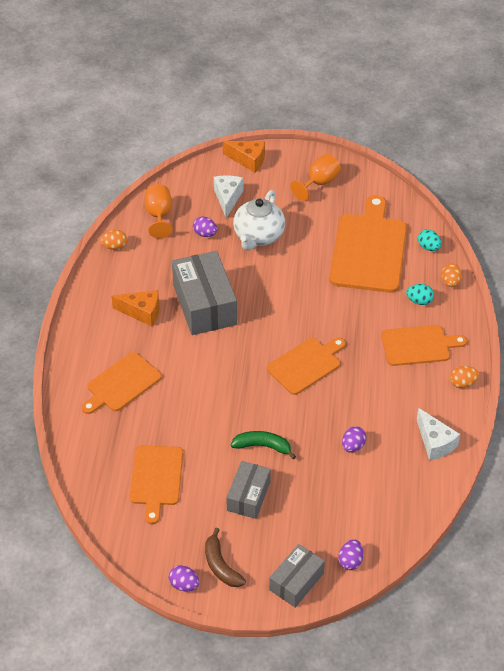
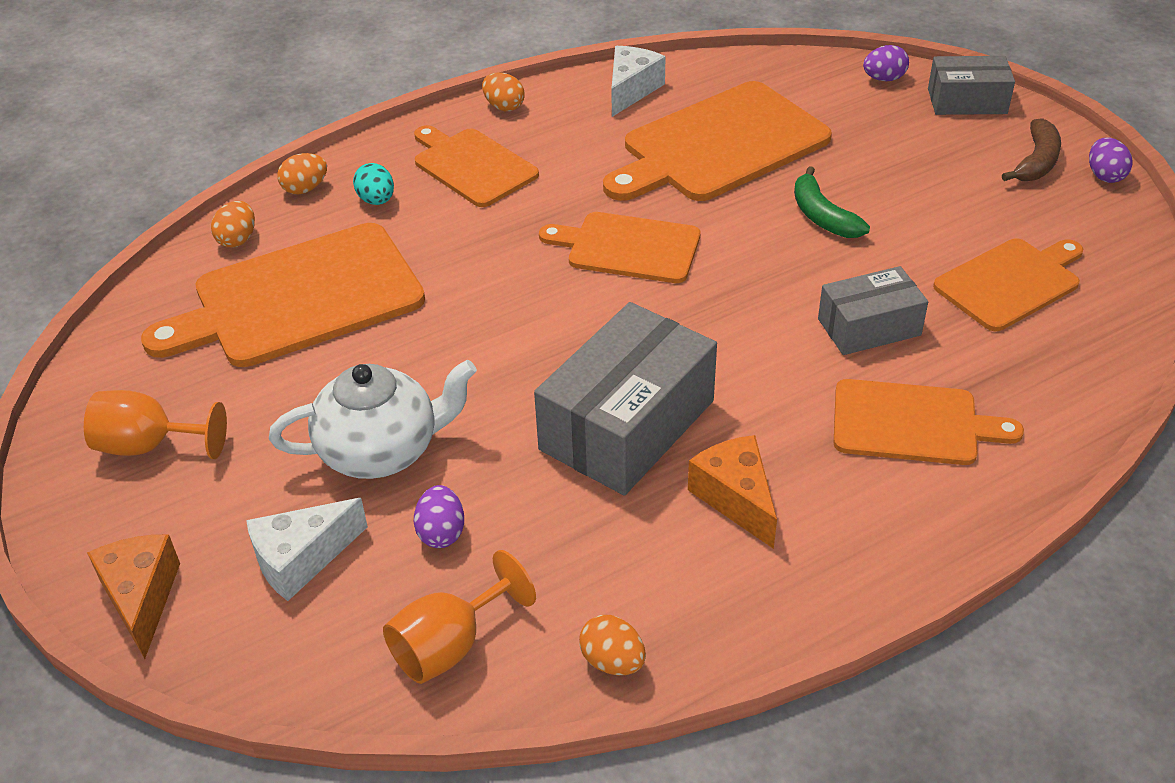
camera: 125 degrees left, 5 degrees down
grey box [226,461,271,519] -> grey box moved to [818,266,928,355]
purple egg [342,426,366,453] -> orange cutting board [603,81,832,201]
turquoise egg [418,229,441,251] -> orange egg [211,201,255,248]

